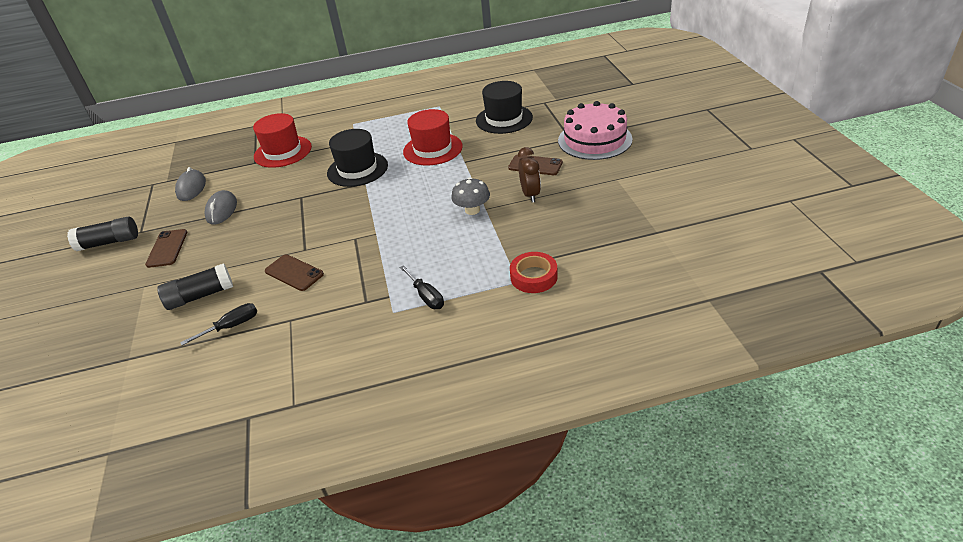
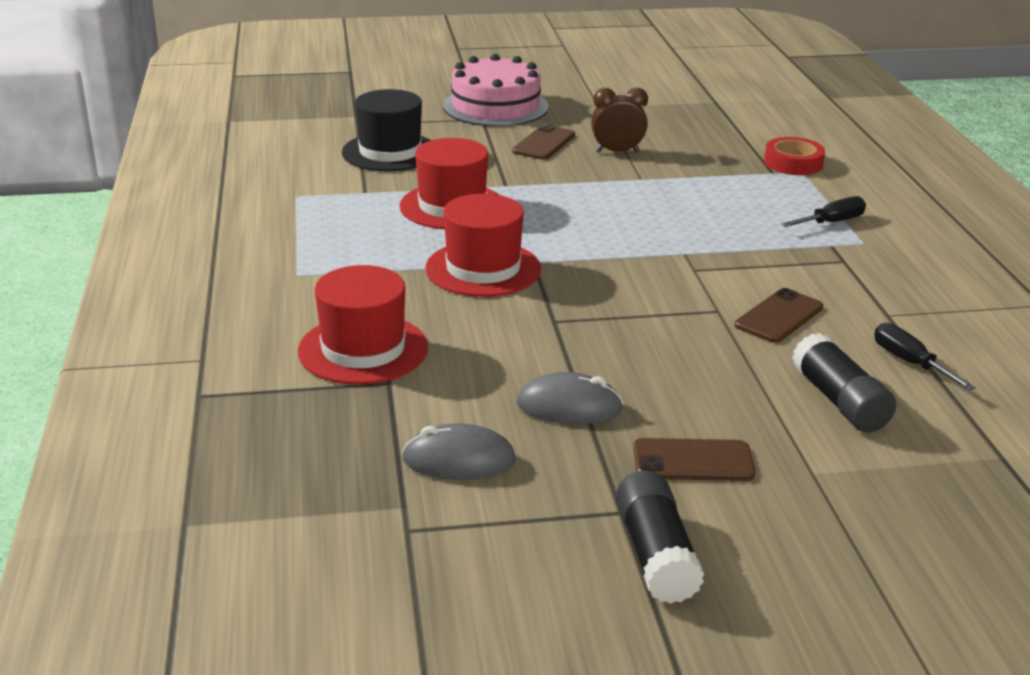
camera: 90 degrees left, 10 degrees down
black hat [327,129,388,187] -> red hat [425,194,541,297]
grey mushroom [451,177,490,215] -> none

